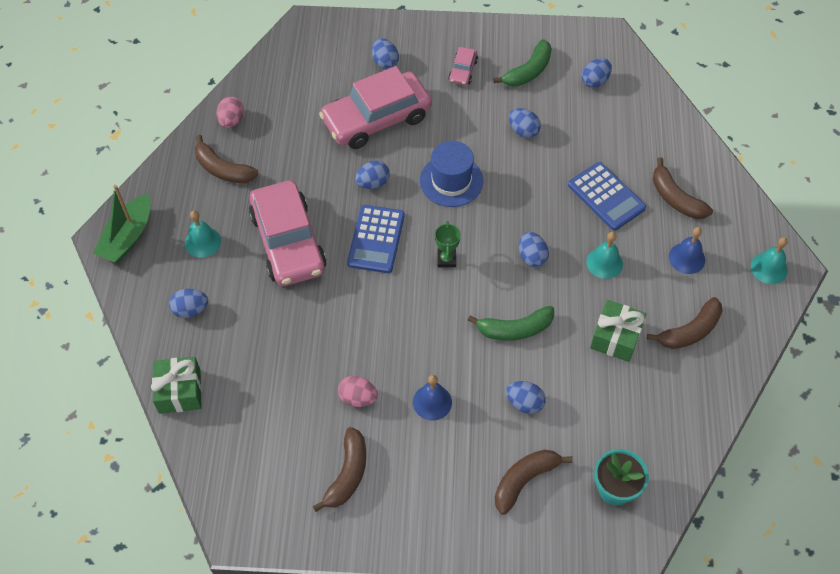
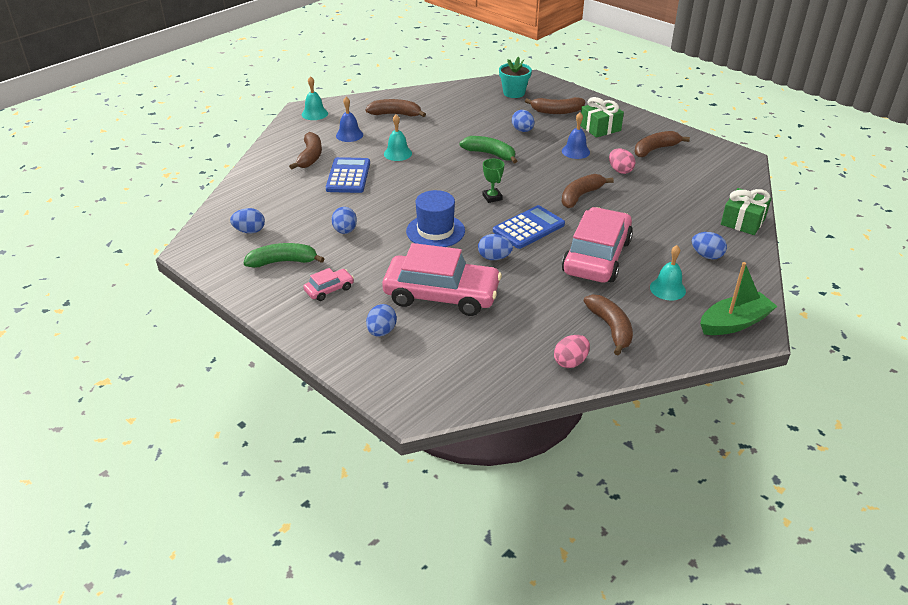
camera: 140 degrees left, 20 degrees down
green trophy [435,221,461,267] -> green trophy turned 60 degrees counterclockwise [483,159,504,203]
blue egg [519,232,549,267] -> none
green gift [590,300,646,362] -> green gift moved to [580,97,624,138]
none -> brown banana [561,174,614,208]

